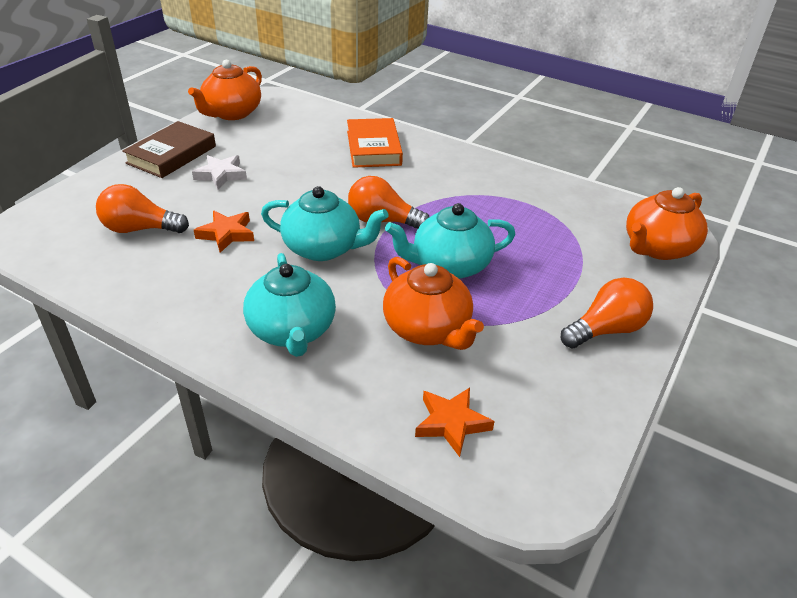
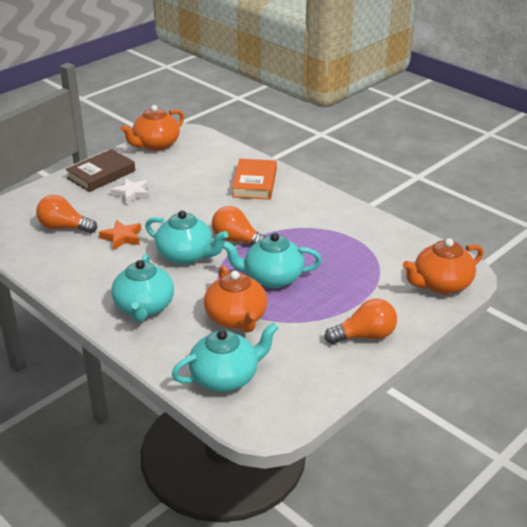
camera: 15 degrees right, 5 degrees down
orange star [415,388,495,457] -> turquoise teapot [172,322,278,392]

